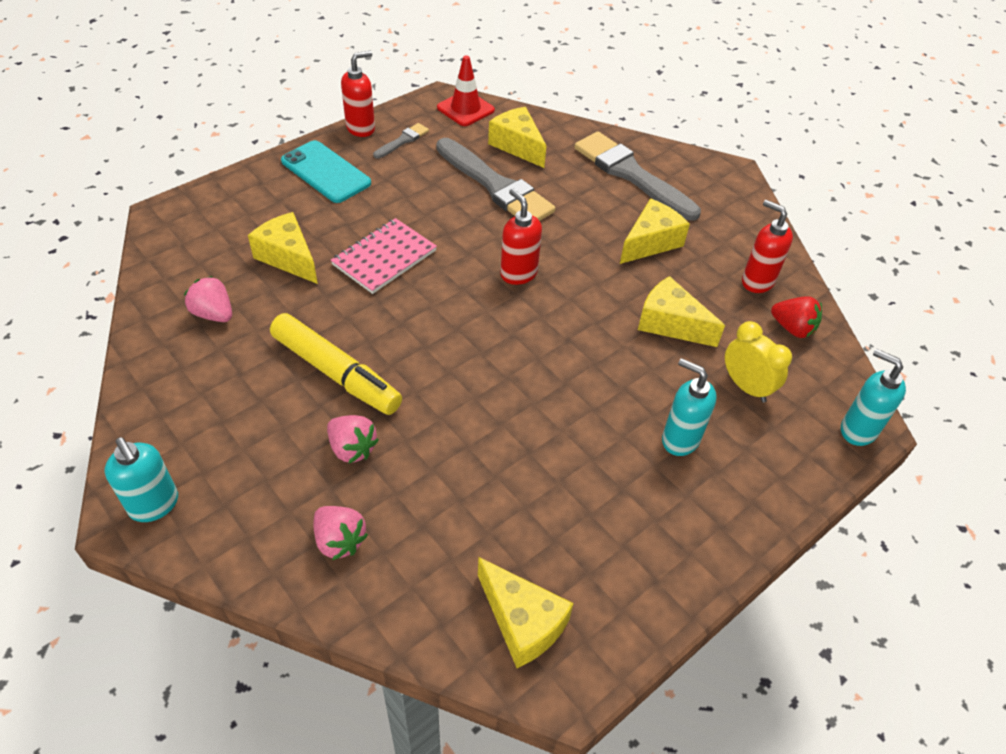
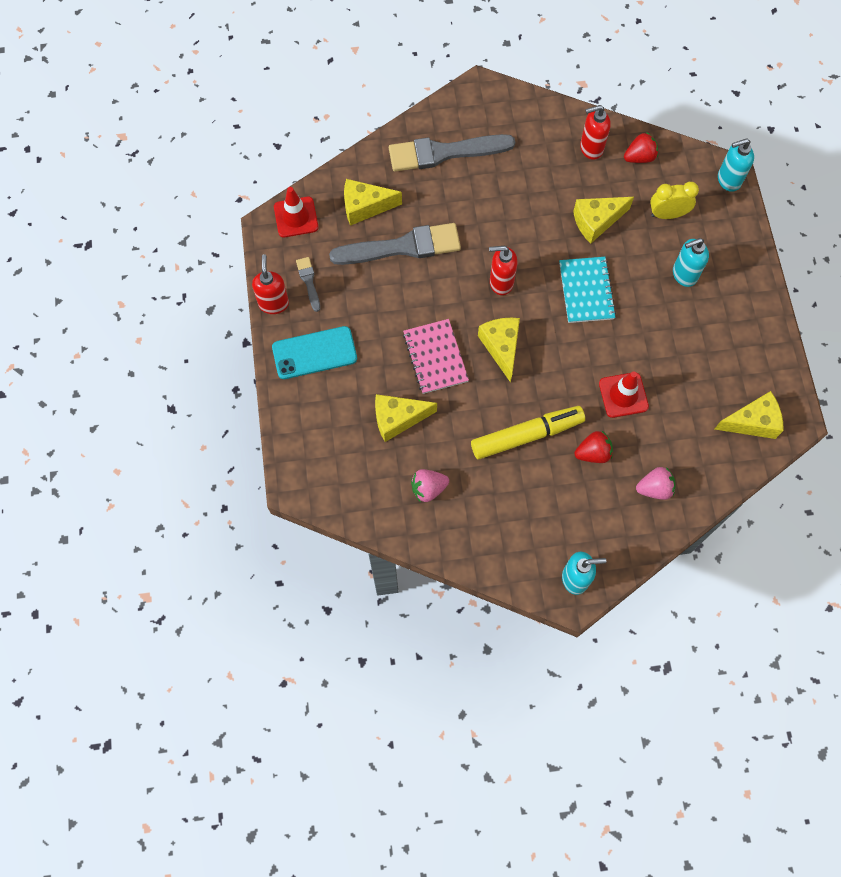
camera: 55 degrees left, 20 degrees up
pink strawberry [327,415,379,464] -> red strawberry [574,431,613,463]
yellow cheese [620,199,690,264] -> yellow cheese moved to [478,318,520,383]
none -> turquoise notebook [559,257,616,323]
none -> red traffic cone [599,372,649,418]

